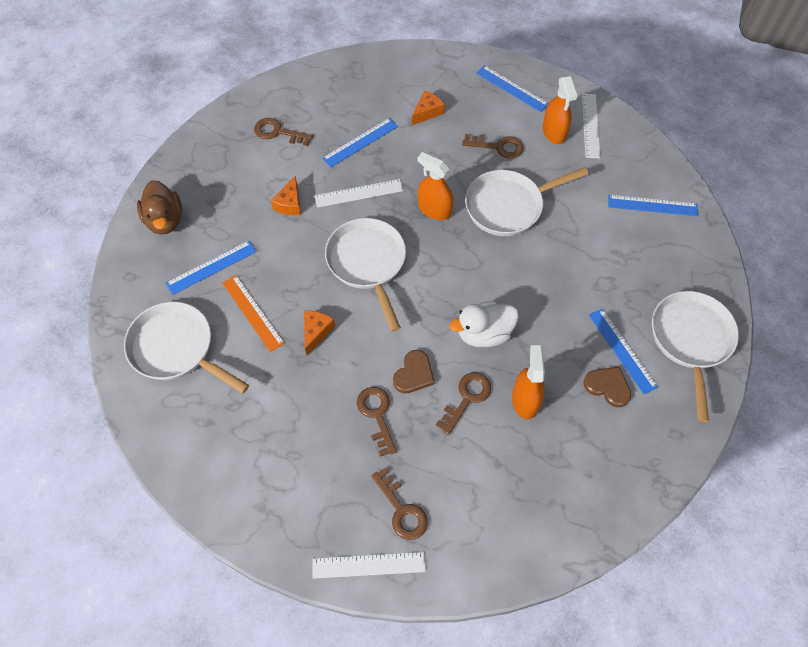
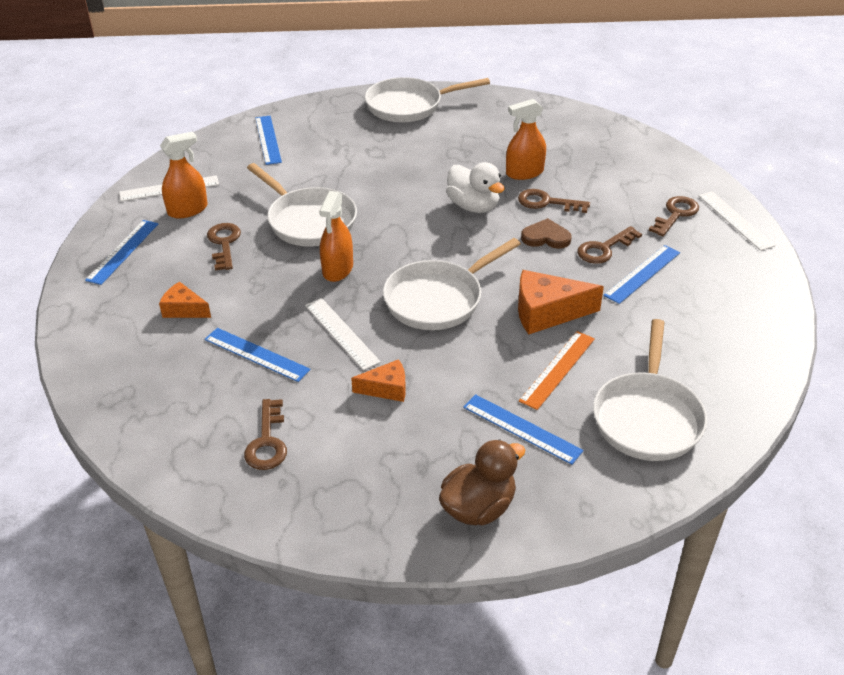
camera: 110 degrees left, 20 degrees down
orange cheese [304,311,335,355] -> orange cheese [518,270,604,334], size x1.68
brown heart [583,367,631,407] -> none
blue ruler [589,308,658,394] -> blue ruler moved to [603,245,680,304]

